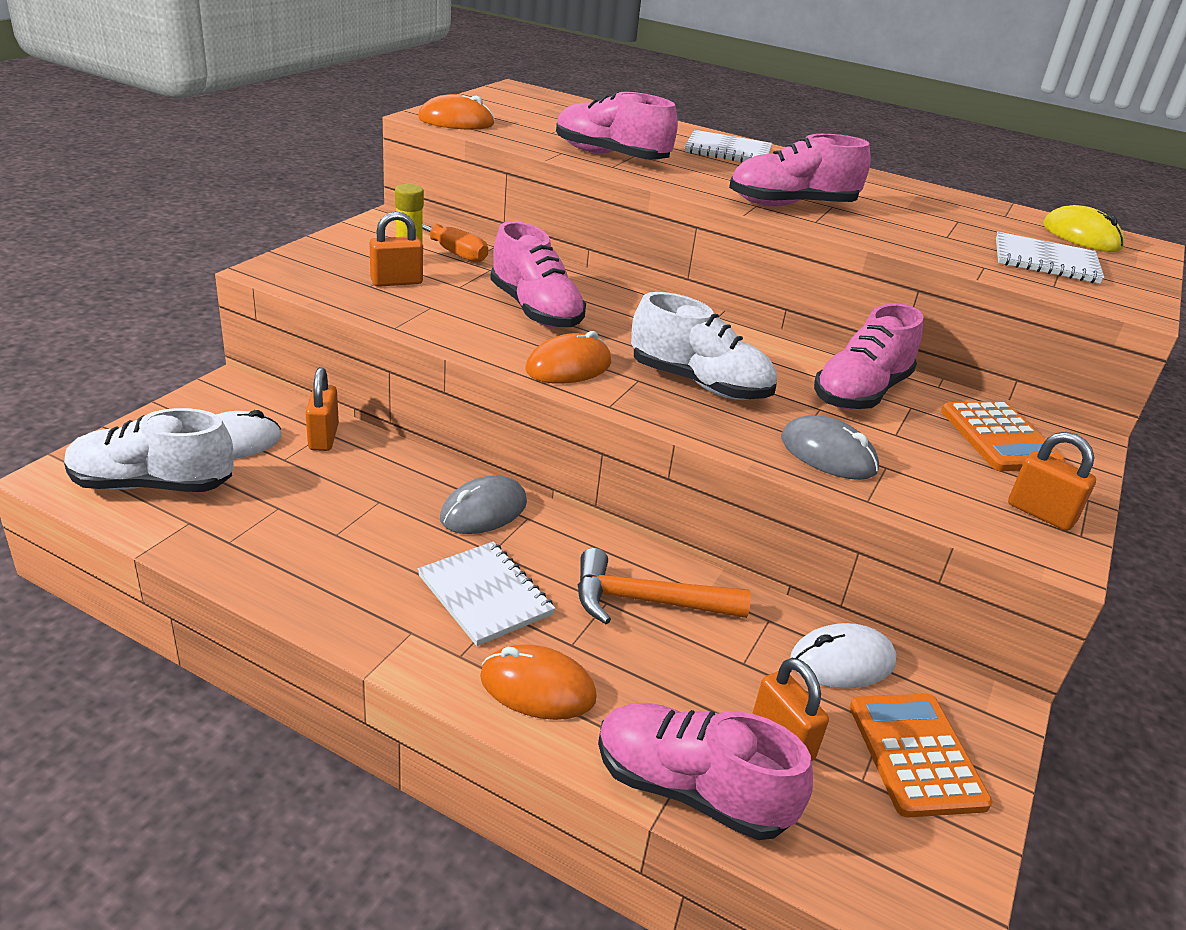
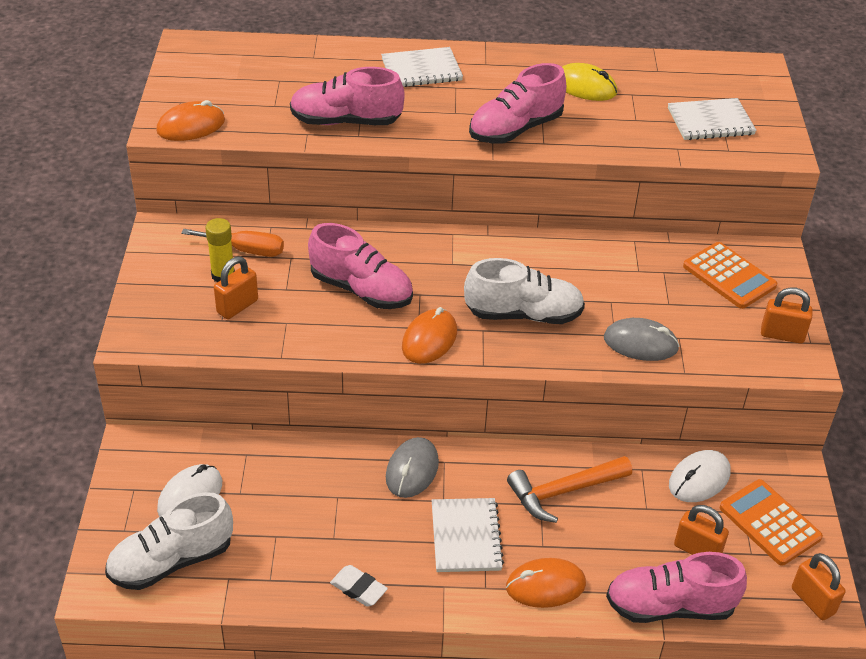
camera: 25 degrees left, 10 degrees up
orange padlock [305,367,339,451] -> orange padlock moved to [792,553,845,620]
white notebook [418,542,555,646] -> white notebook turned 60 degrees clockwise [432,498,504,572]
pink shoe [814,303,924,409] -> none
yellow mouse [1043,205,1125,252] -> yellow mouse moved to [562,63,617,101]
none -> white eraser [330,565,388,607]

